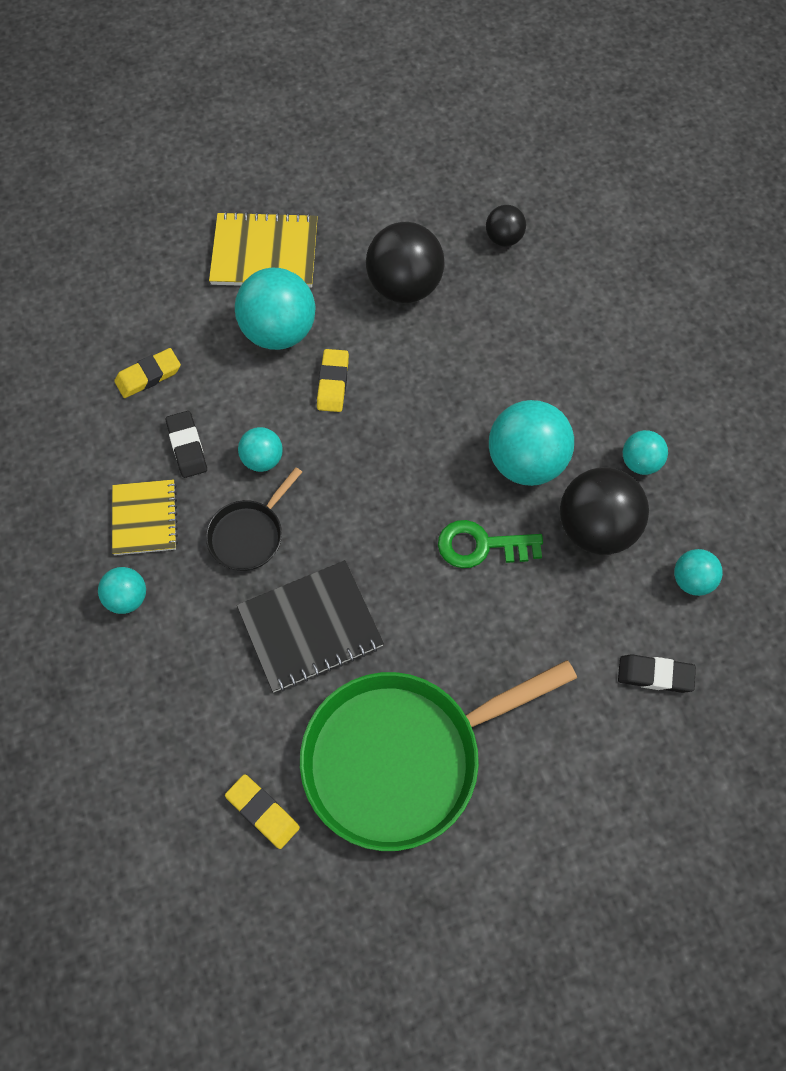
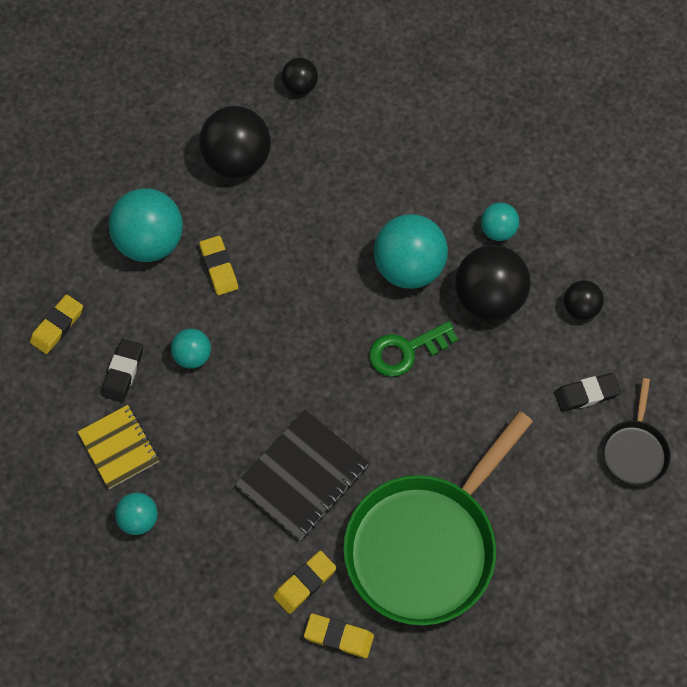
camera: 25 degrees left, 0 degrees up
black eraser [166,411,207,478] -> black eraser turned 60 degrees clockwise [102,339,143,402]
black pan [206,467,302,571] -> black pan moved to [602,378,671,486]
yellow notebook [209,211,318,288] -> none
turquoise ball [674,549,723,596] -> black ball [564,280,604,320]
none -> yellow eraser [273,551,337,614]

